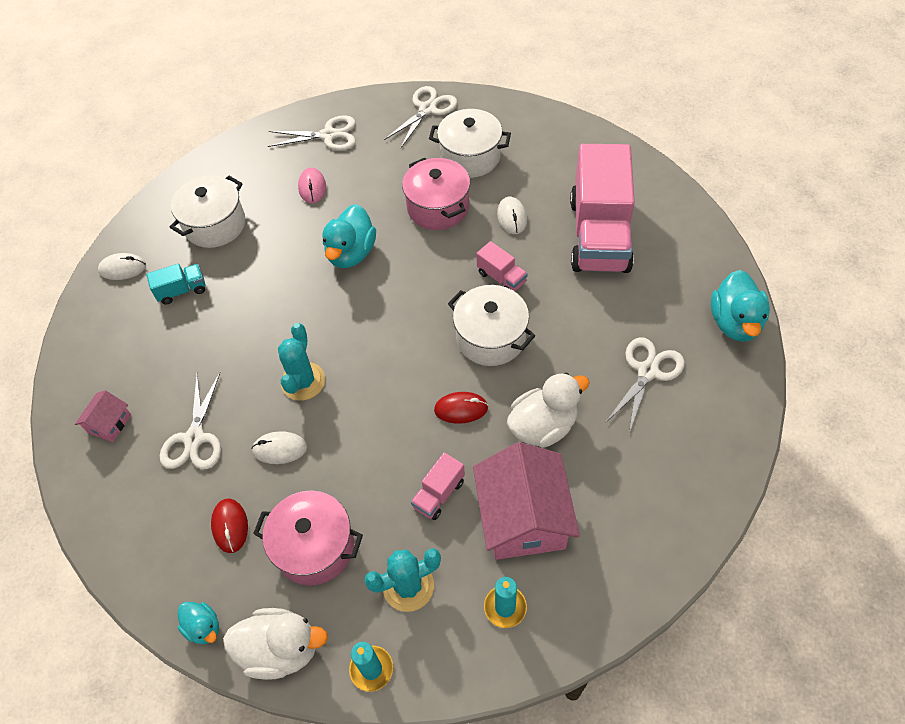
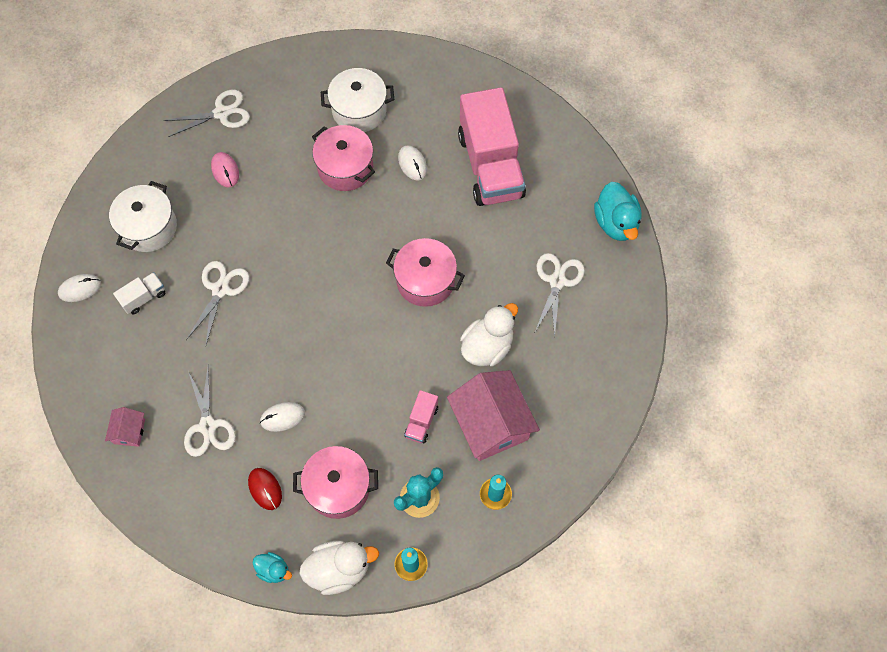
camera: 20 degrees left, 10 degrees up
turquoise truck [147,264,205,305] -> white truck [113,272,165,315]
turquoise cactus [278,323,325,401] -> none
turquoise duck [322,204,376,268] -> none
white scissors [384,86,457,148] -> white scissors moved to [186,261,250,345]
red mouse [434,392,488,423] -> none
white pot [448,285,535,366] -> pink pot [386,238,465,307]
pink truck [476,241,528,291] -> none

